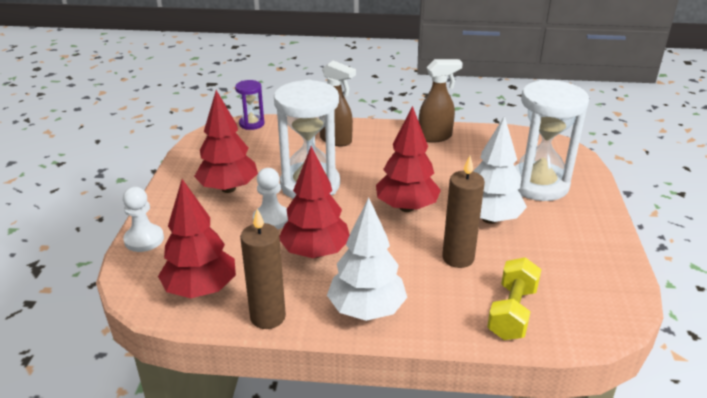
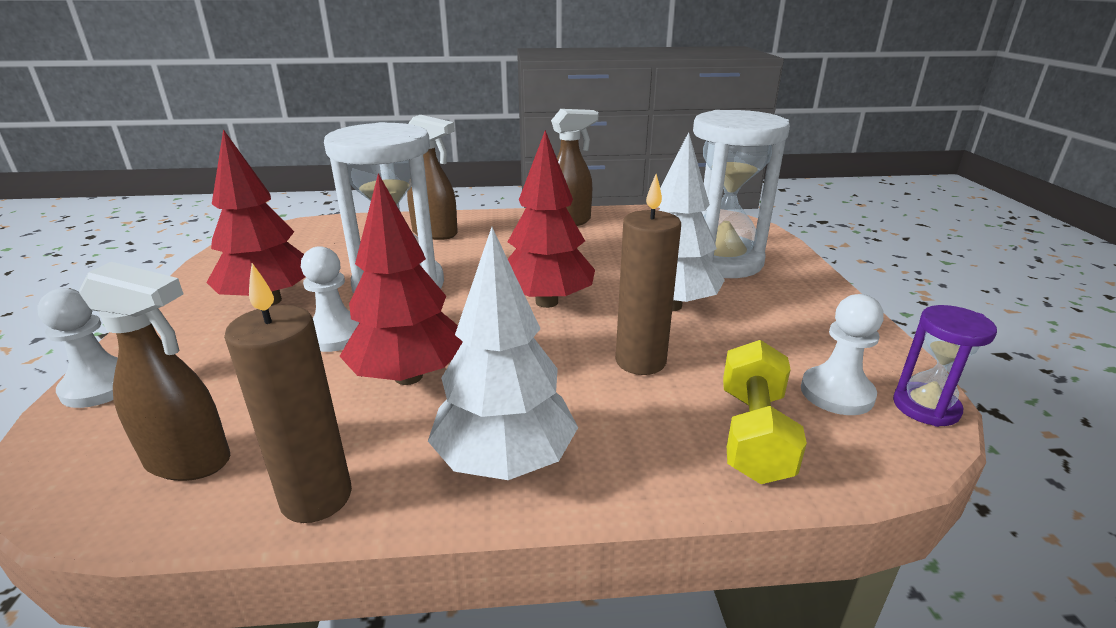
camera: 10 degrees left, 5 degrees down
red tree [158,179,236,298] -> brown spray bottle [79,262,230,481]
purple hourglass [235,80,264,130] -> purple hourglass moved to [893,305,997,427]
none -> white pawn [801,294,884,415]

